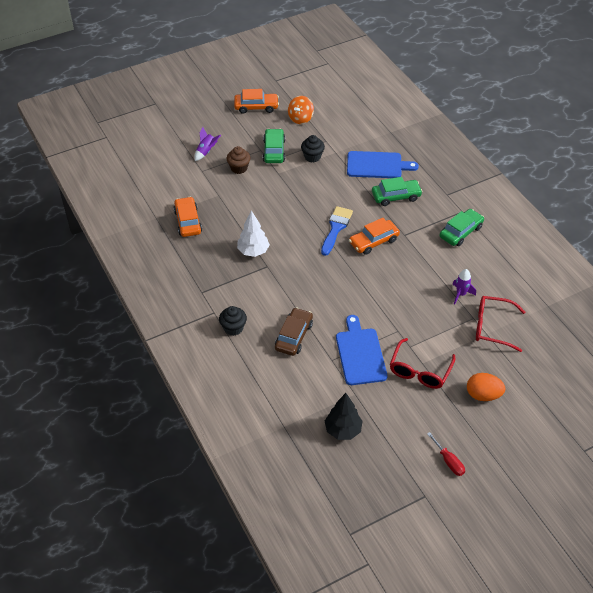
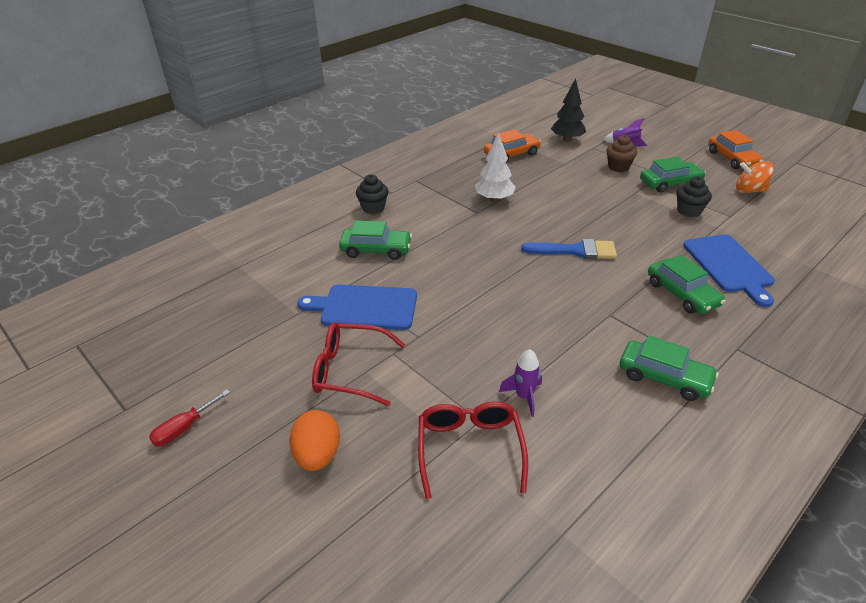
camera: 75 degrees right, 10 degrees down
brown car [275,307,313,356] -> green car [339,220,412,260]
black tree [325,393,363,440] -> black tree moved to [551,78,586,142]
blue cutting board [336,315,387,385] -> blue cutting board turned 150 degrees counterclockwise [297,285,417,330]
orange car [349,218,400,255] -> none

